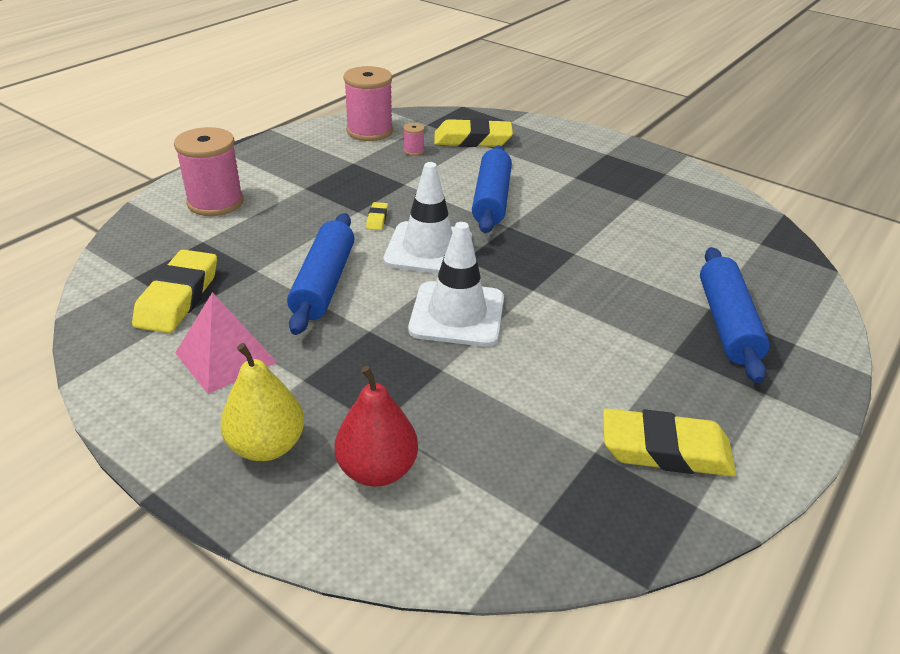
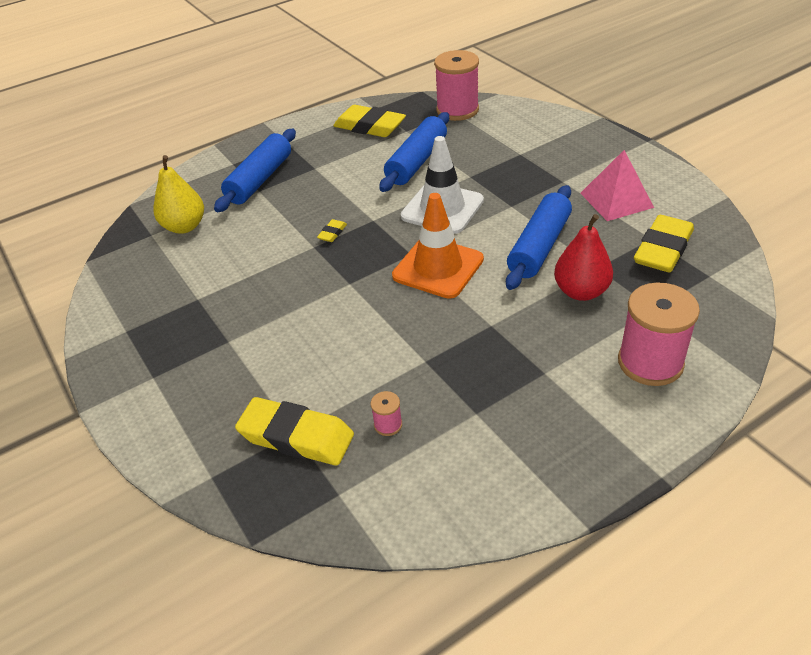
camera: 155 degrees left, 5 degrees up
yellow pear [220,343,304,461] -> yellow pear moved to [154,155,204,234]
red pear [335,366,418,487] -> red pear moved to [554,214,613,301]
pink spool [343,66,393,141] -> pink spool moved to [434,50,479,121]
yellow eraser [366,202,388,230] -> yellow eraser moved to [317,219,347,242]
white traffic cone [383,162,472,274] -> orange traffic cone [392,193,484,299]
blue rolling pin [472,145,512,233] -> blue rolling pin moved to [379,112,449,192]

